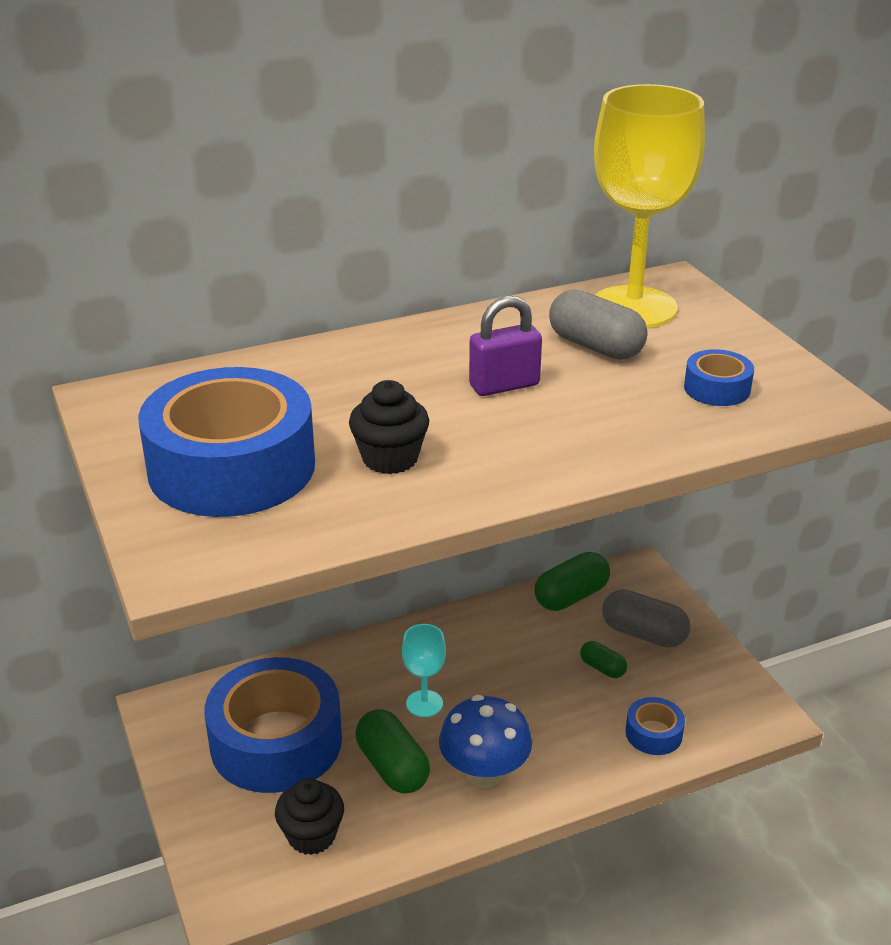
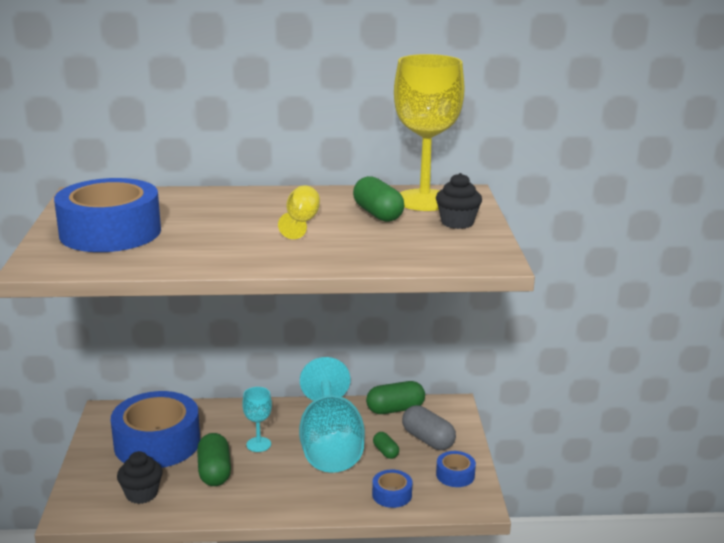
camera: 20 degrees right, 10 degrees down
black cupcake [349,380,429,474] -> black cupcake moved to [436,173,482,229]
blue mushroom [439,695,532,788] -> none
purple padlock [469,296,542,396] -> yellow goblet [278,186,320,239]
grey capsule [549,289,648,360] -> green capsule [353,176,404,222]
blue tape [684,349,754,406] -> blue tape moved to [436,451,476,487]
none -> turquoise goblet [299,357,365,473]

